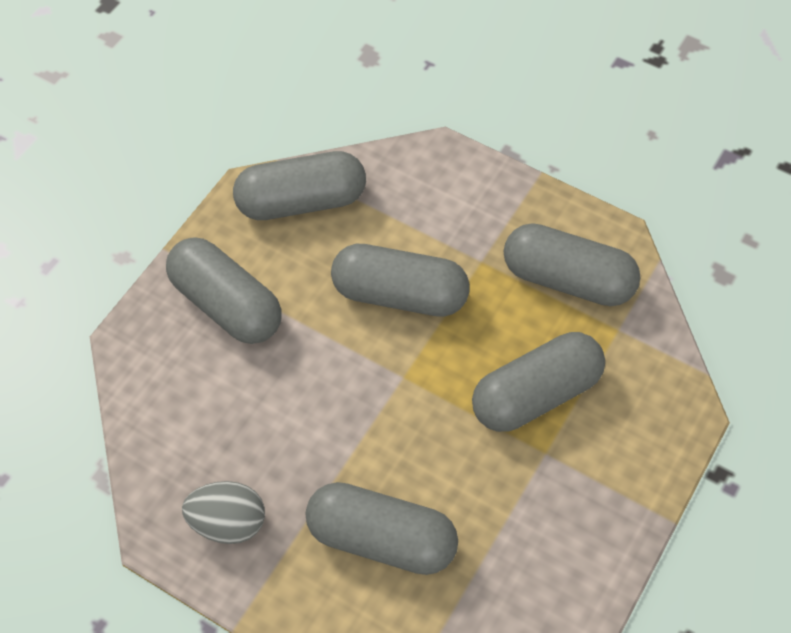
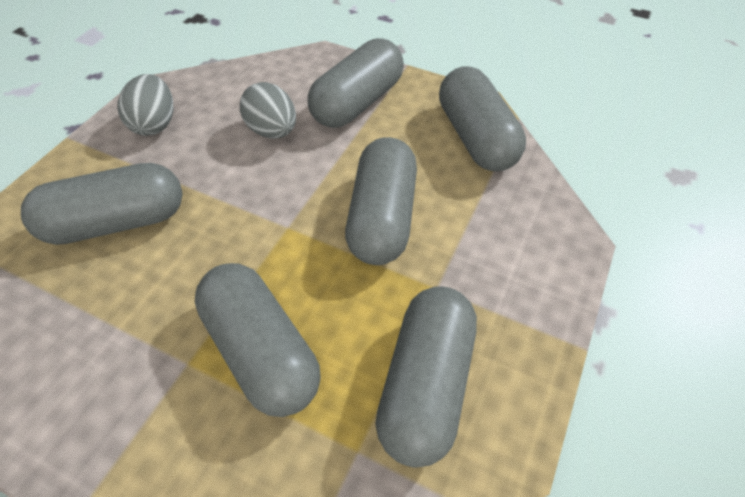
camera: 85 degrees right, 5 degrees down
grey capsule [305,482,458,575] -> grey capsule turned 60 degrees clockwise [21,163,182,245]
none -> grey egg [240,82,296,139]

